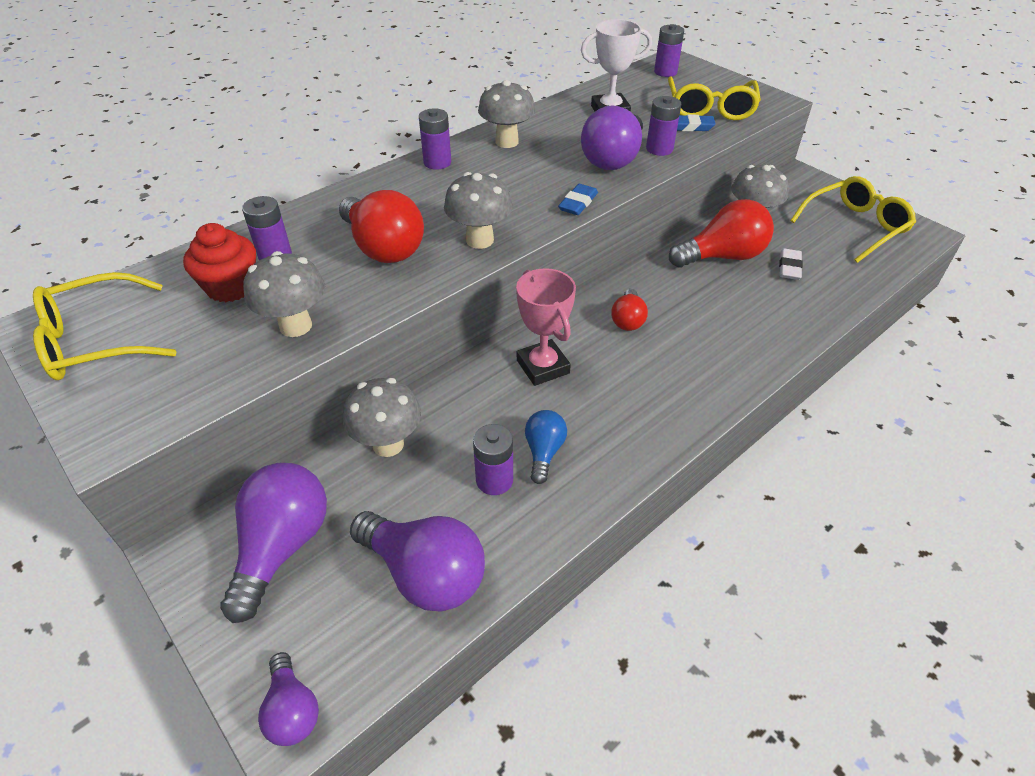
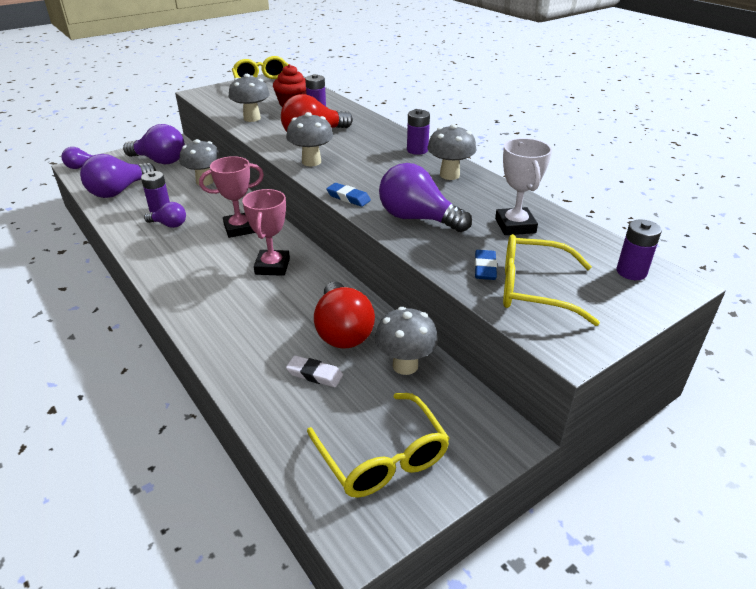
camera: 95 degrees right, 10 degrees down
blue light bulb [525,410,567,484] -> purple light bulb [144,202,186,228]
red light bulb [611,289,648,331] -> pink trophy [242,189,290,276]
purple battery [646,96,681,156] -> none

